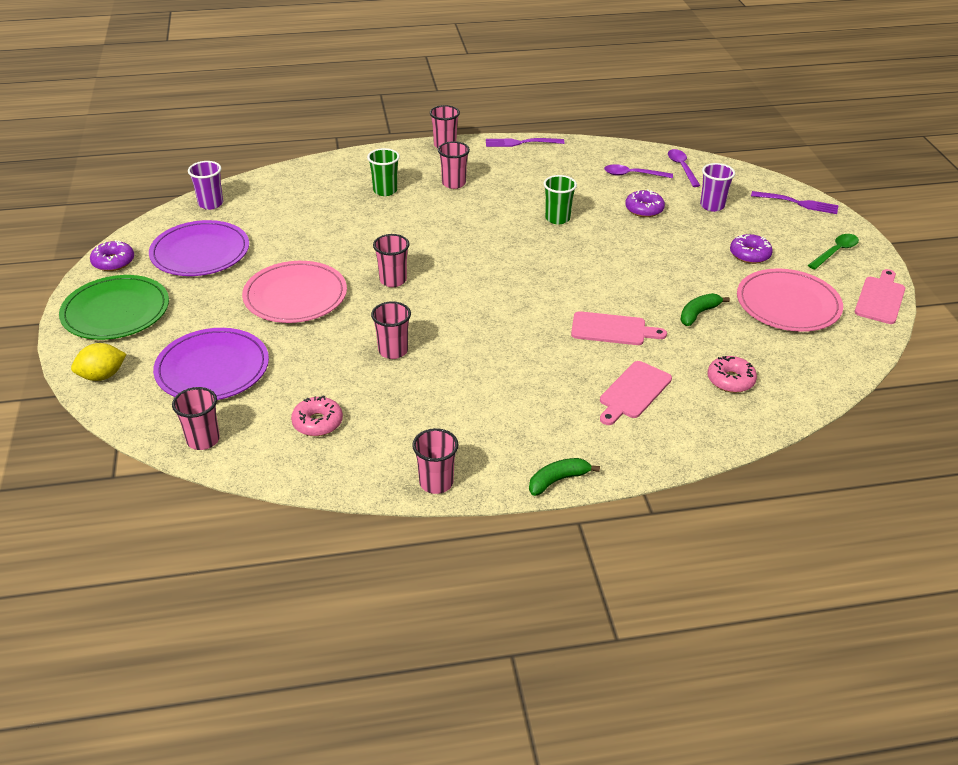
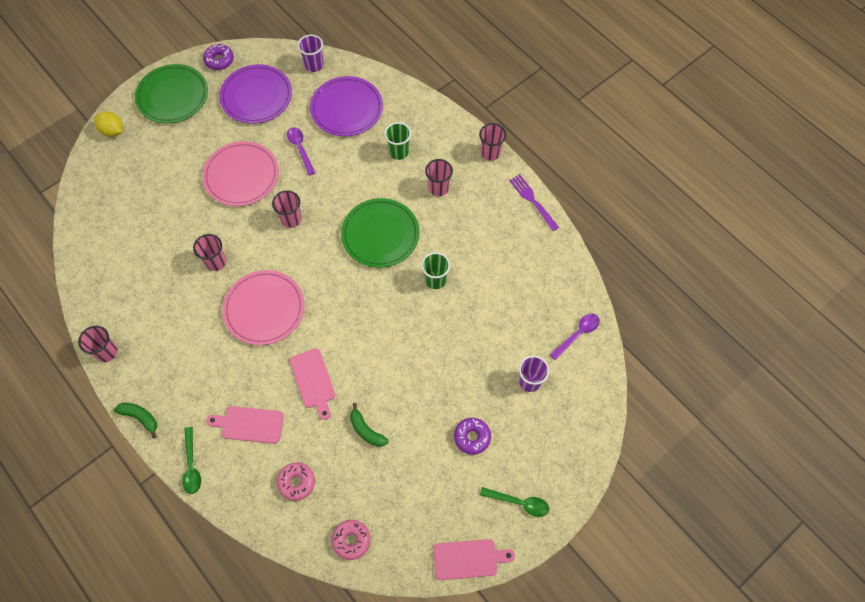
camera: 60 degrees right, 25 degrees up
purple plate [153,328,269,400] -> purple plate moved to [310,76,383,136]
pink cup [172,387,220,450] -> none
pink donut [291,395,343,436] -> pink donut moved to [331,520,371,560]
purple spoon [604,164,673,178] -> purple spoon moved to [287,127,315,175]
purple donut [625,189,665,217] -> none
green banana [680,293,730,326] -> green banana turned 150 degrees counterclockwise [350,403,389,447]
pink plate [737,269,843,332] -> pink plate moved to [222,270,304,345]
purple fork [751,191,839,214] -> none
none -> green spoon [182,427,201,494]
none -> green plate [341,198,419,268]

